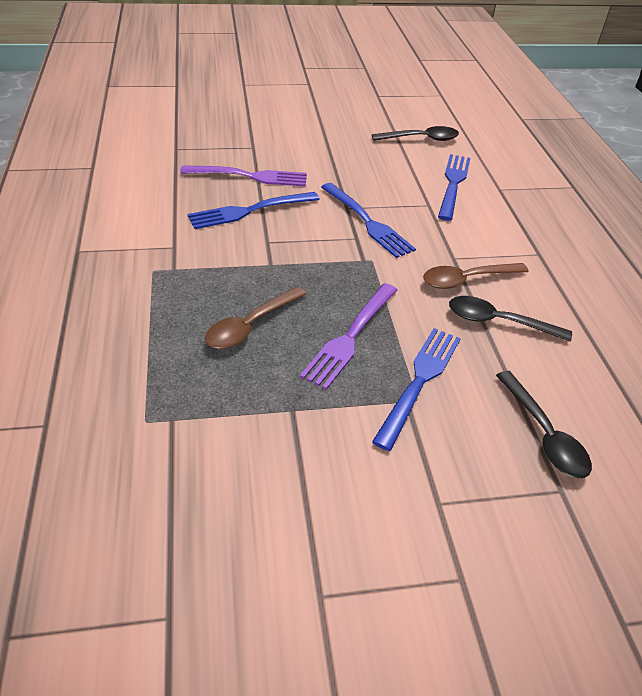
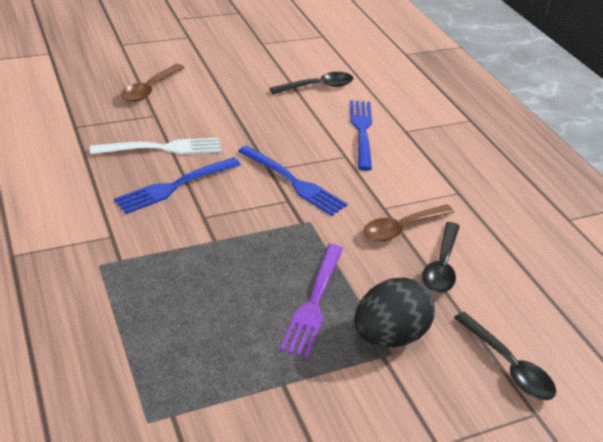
camera: 15 degrees left, 5 degrees down
purple fork [180,165,307,187] -> white fork [90,138,222,155]
brown spoon [205,286,306,349] -> brown spoon moved to [121,64,185,102]
blue fork [372,328,461,451] -> black egg [354,277,435,347]
black spoon [449,296,572,342] -> black spoon turned 75 degrees counterclockwise [422,222,460,293]

